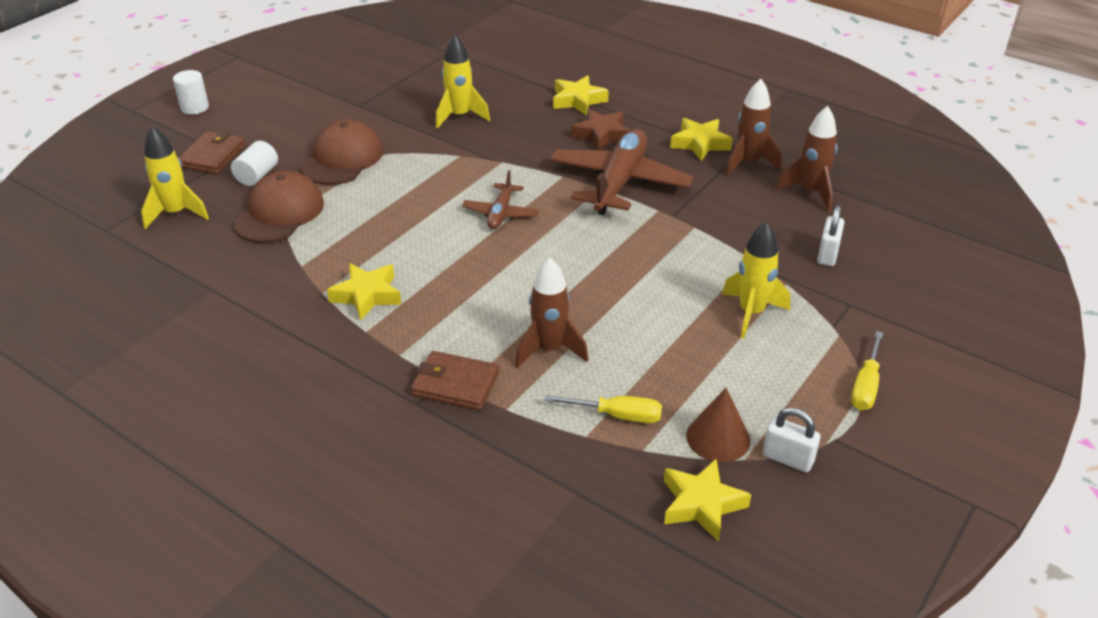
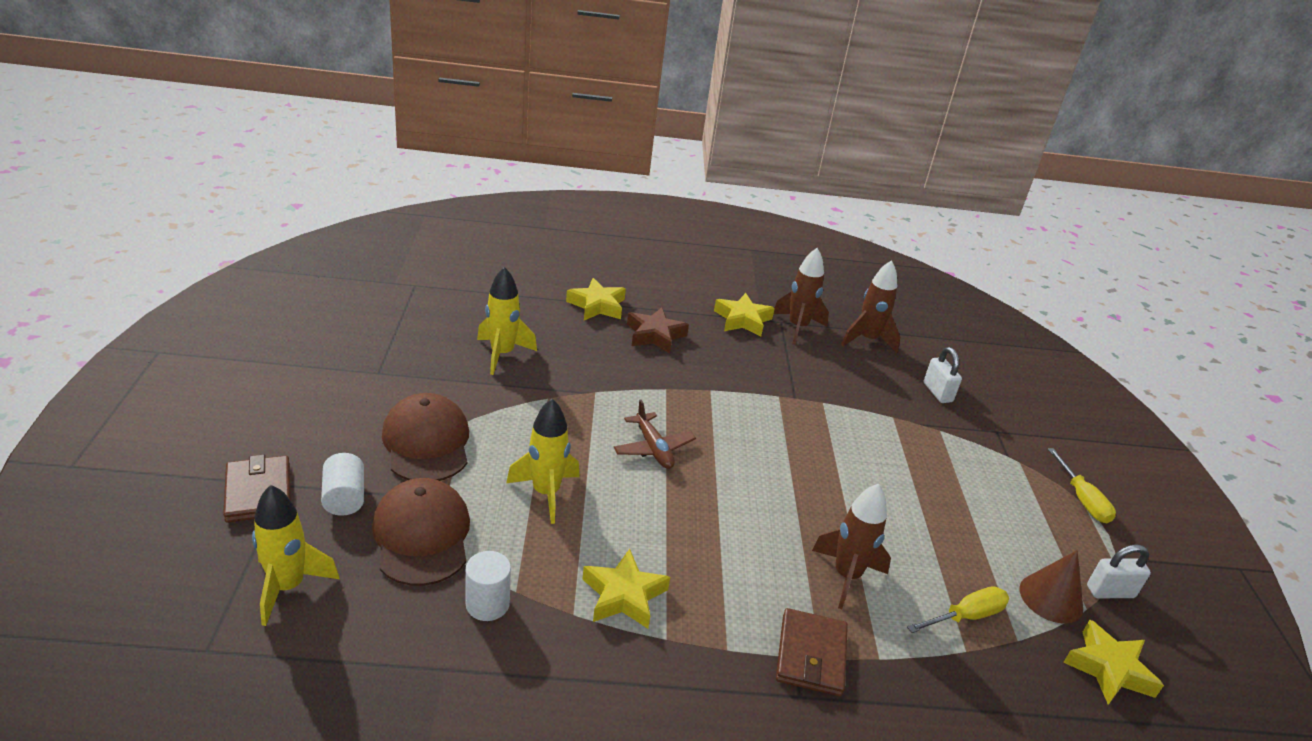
camera: 40 degrees left, 5 degrees down
white cylinder [173,70,209,115] -> white cylinder moved to [465,551,511,621]
brown wallet [411,351,499,410] -> brown wallet turned 60 degrees counterclockwise [776,608,848,697]
brown plane [550,129,693,215] -> none
yellow rocket [722,222,791,339] -> yellow rocket moved to [506,399,580,524]

